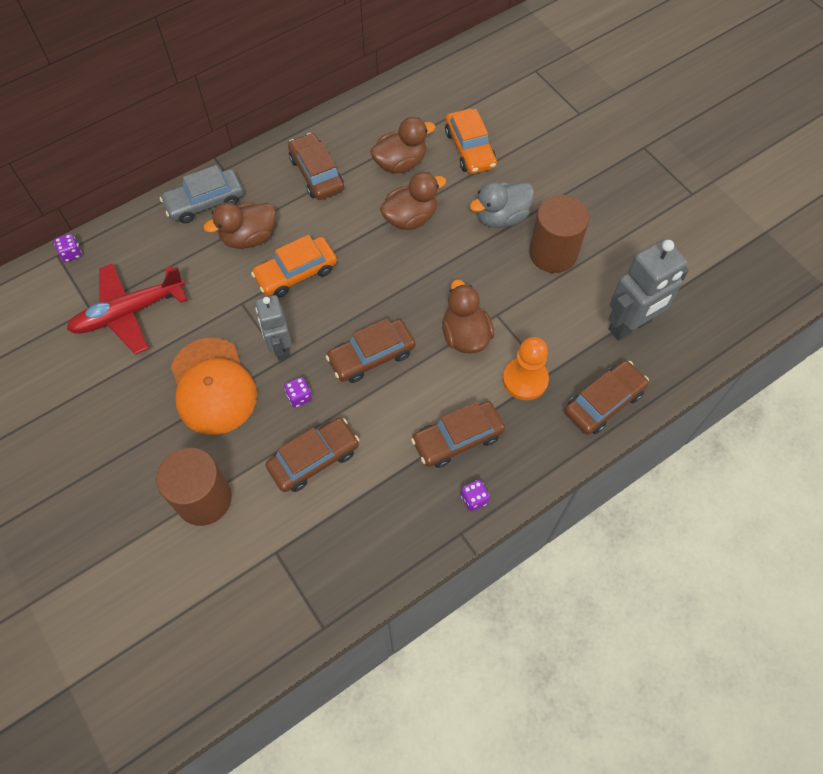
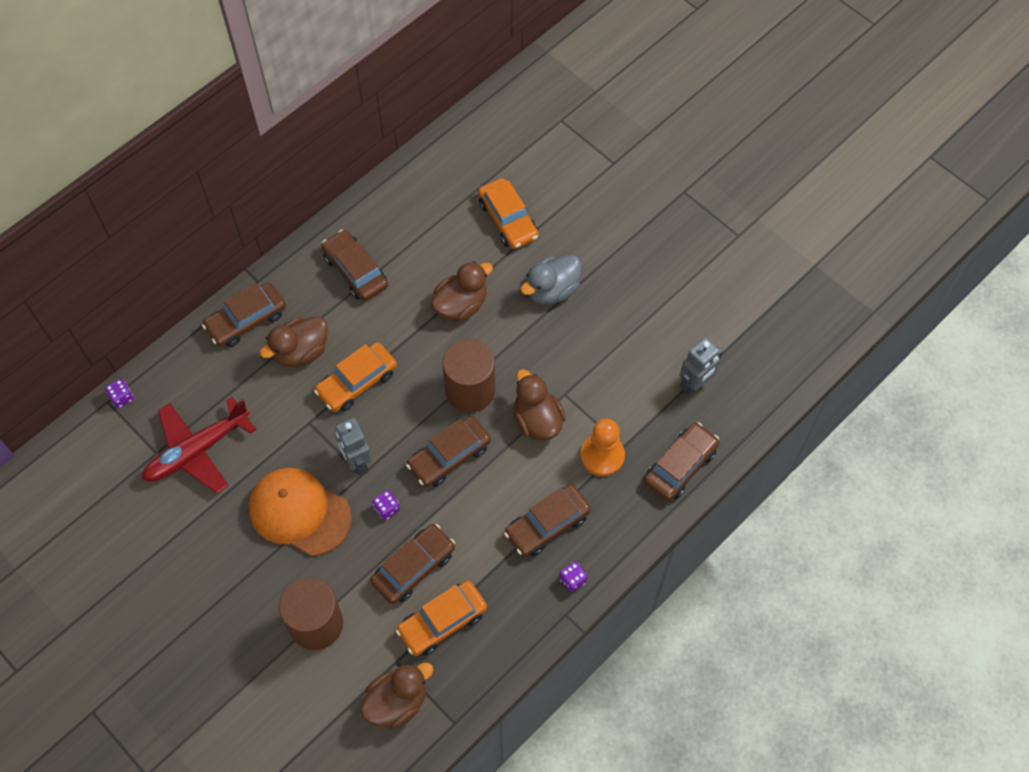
camera: 10 degrees left, 0 degrees up
grey car [160,165,243,223] -> brown car [202,283,286,347]
orange cap [171,338,257,435] -> orange cap turned 150 degrees clockwise [249,468,352,556]
brown duck [370,117,435,173] -> brown duck moved to [360,663,434,729]
brown cylinder [529,195,589,273] -> brown cylinder moved to [442,339,495,412]
grey robot [608,239,689,340] -> grey robot [680,338,723,396], size x0.65
none -> orange car [396,581,487,656]

